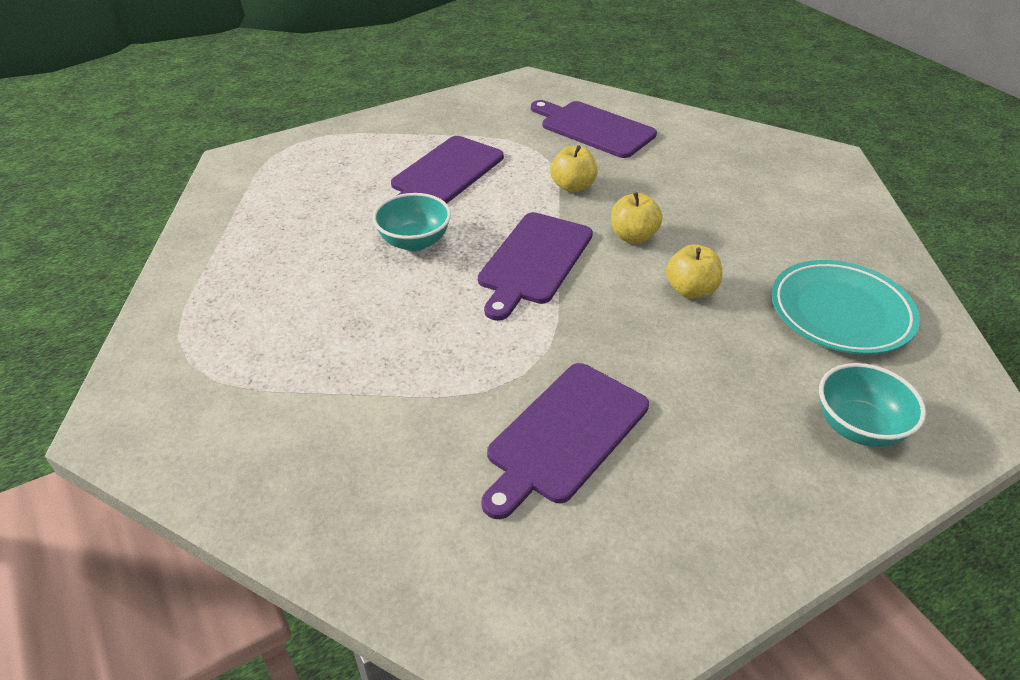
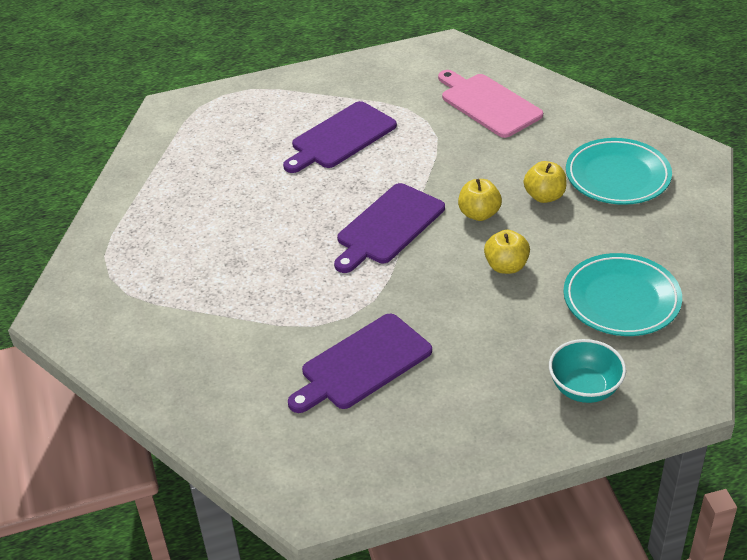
camera: 15 degrees right, 0 degrees up
turquoise bowl [373,193,451,251] -> none
purple cutting board [531,100,657,158] -> pink cutting board [438,70,543,138]
yellow apple [550,145,598,193] -> yellow apple moved to [524,161,567,203]
none -> turquoise plate [566,138,672,205]

